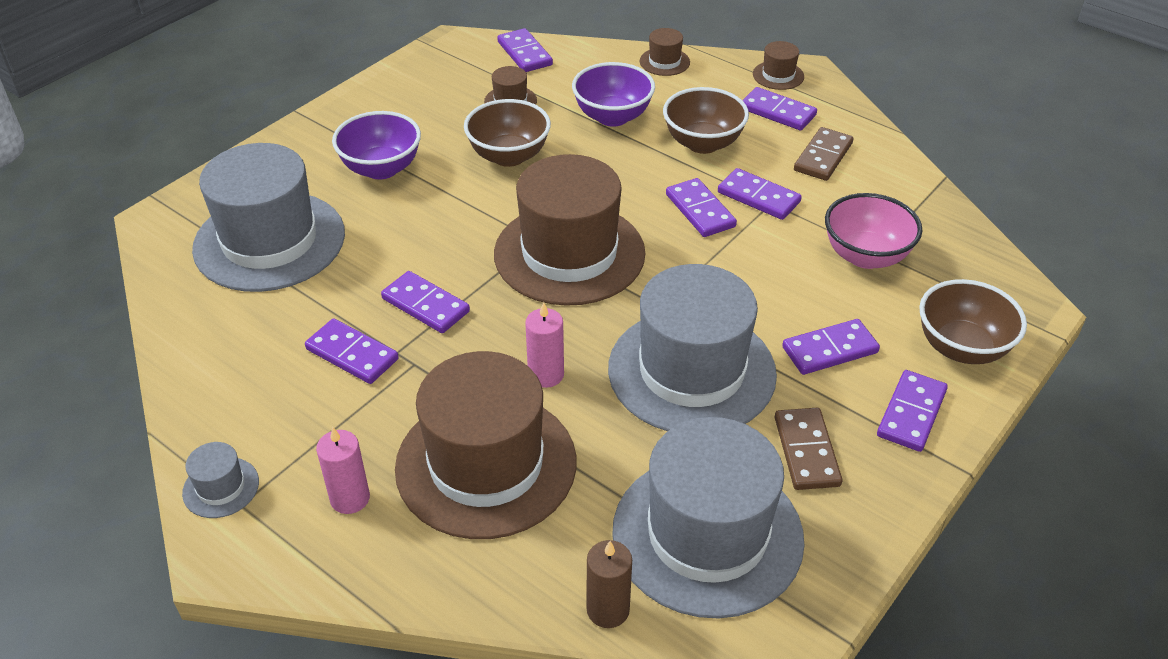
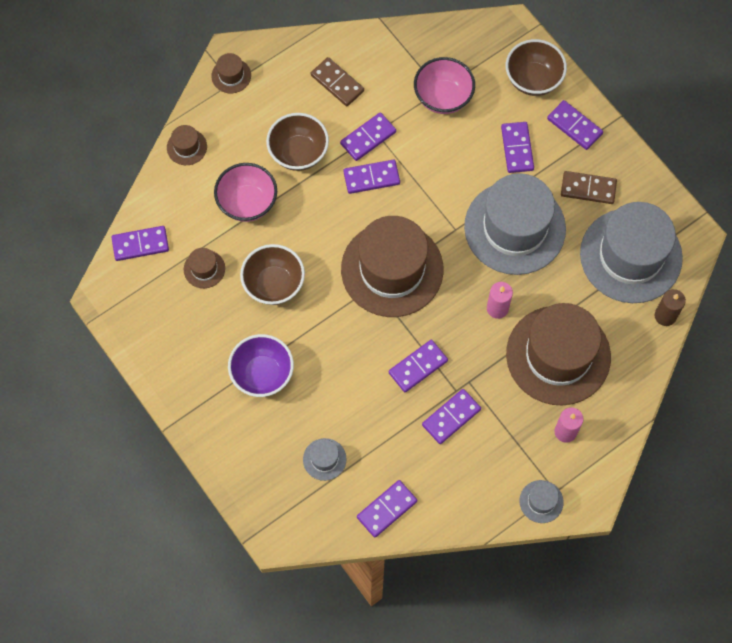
camera: 75 degrees left, 25 degrees up
grey hat [192,143,345,292] -> grey hat [303,438,346,481], size x0.41
purple bowl [572,62,655,127] -> pink bowl [214,163,277,222]
purple domino [742,87,817,130] -> purple domino moved to [357,480,417,538]

